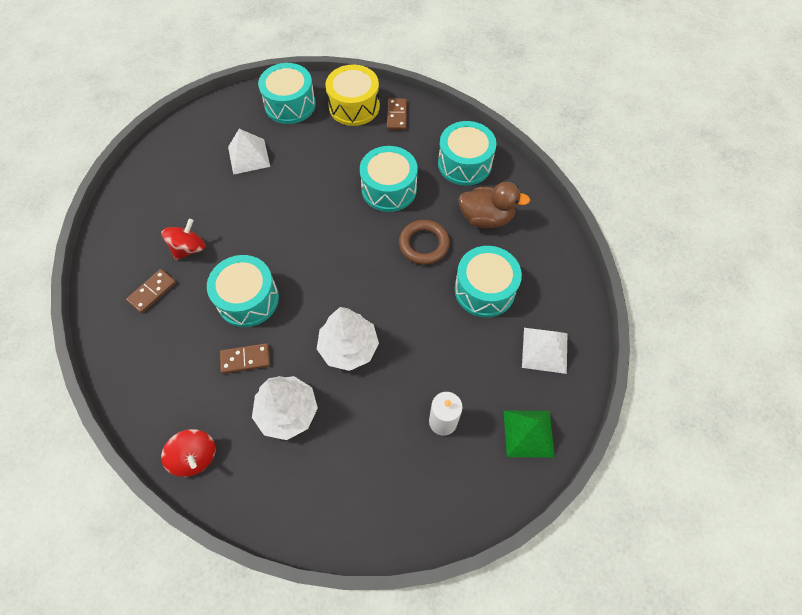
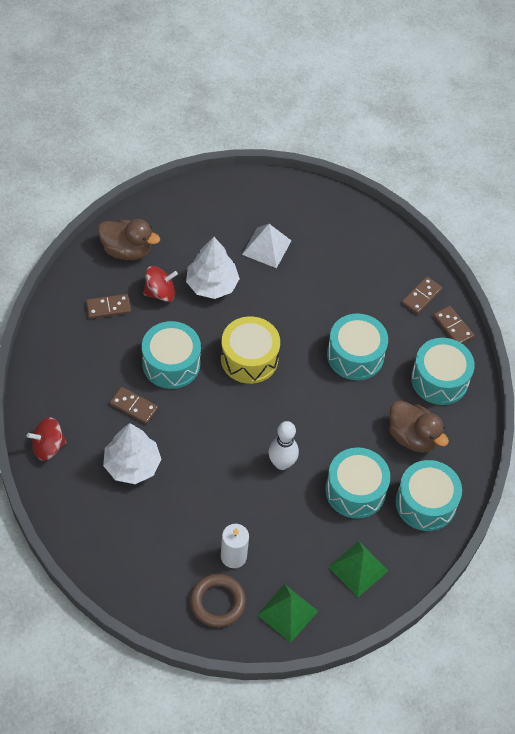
camera: 35 degrees right, 5 degrees down
red spinning top [161,429,215,477] -> red spinning top turned 75 degrees clockwise [27,417,66,461]
turquoise drum [258,63,316,124] -> turquoise drum moved to [395,460,462,531]
white tree [317,307,379,371] -> white tree moved to [186,237,240,299]
yellow drum [325,65,380,126] -> yellow drum moved to [221,316,280,384]
brown ring [399,220,450,265] -> brown ring moved to [190,574,246,627]
white pyramid [522,328,567,374] -> green pyramid [328,541,388,597]
none -> brown duck [98,219,160,260]
none -> white bowling pin [268,421,299,470]
none -> brown domino [433,306,474,344]

